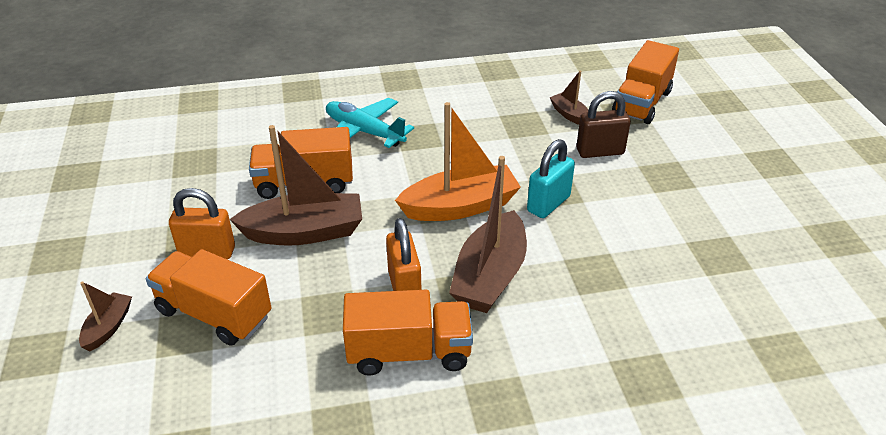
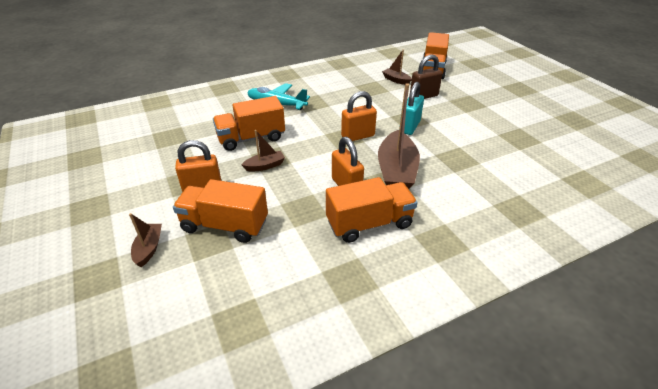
camera: 15 degrees left, 0 degrees up
brown boat [230,125,362,246] -> brown boat [241,130,285,172], size x0.50
orange boat [395,102,521,221] -> orange padlock [341,91,377,141]

